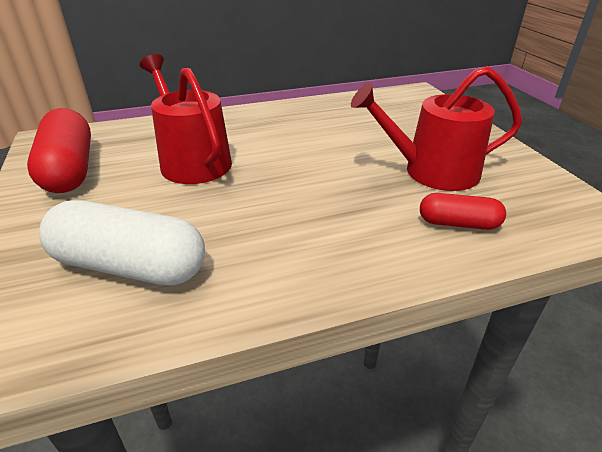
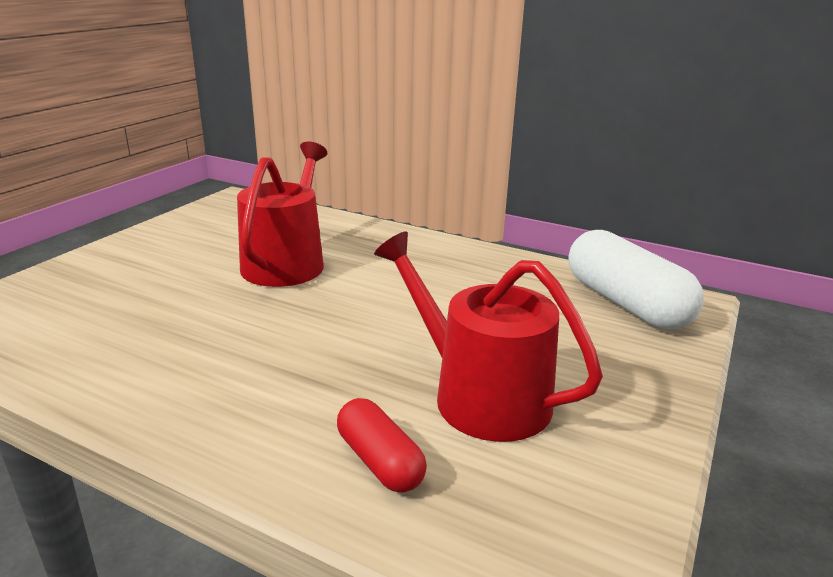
camera: 45 degrees right, 10 degrees down
red capsule [27,108,91,193] -> none
white capsule [39,200,205,285] -> white capsule moved to [568,230,704,329]

